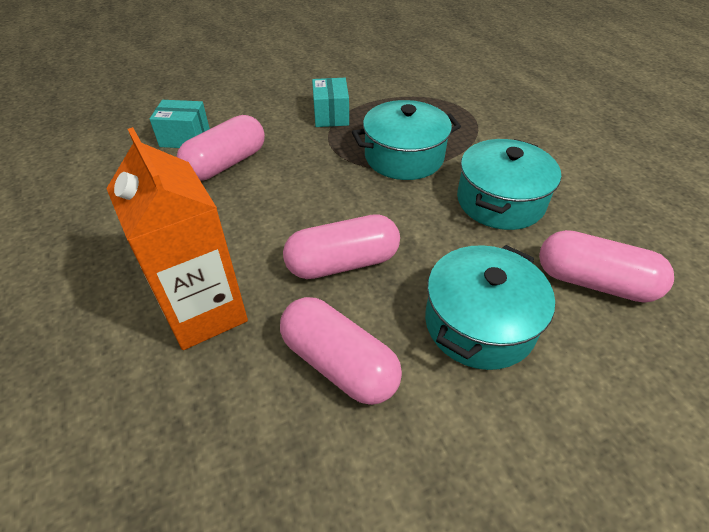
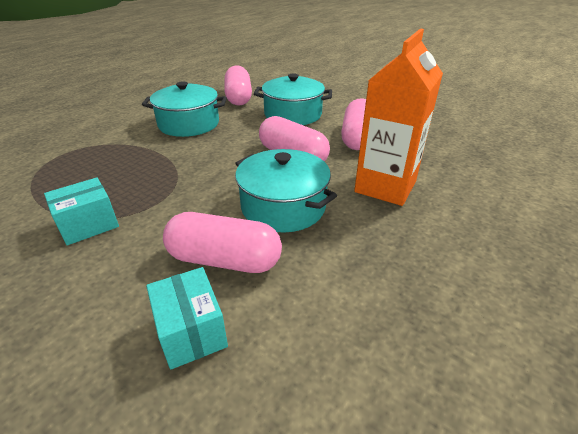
camera: 120 degrees left, 10 degrees down
turquoise pot [352,100,461,180] -> turquoise pot moved to [235,149,337,233]

